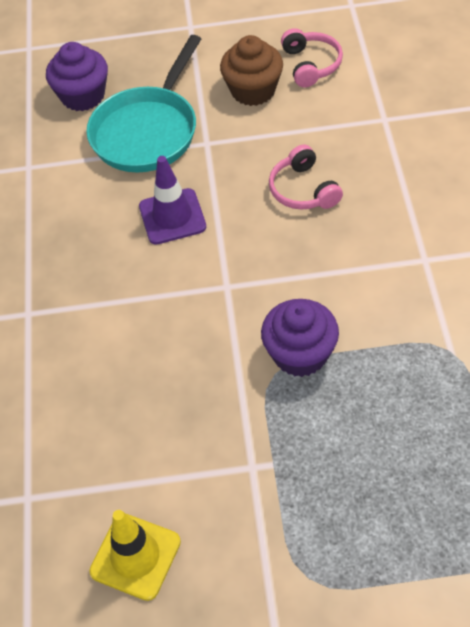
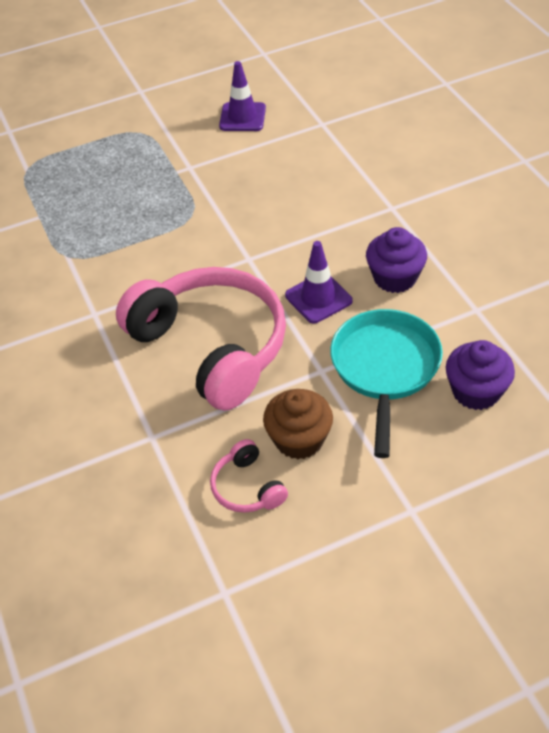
camera: 160 degrees right, 5 degrees down
yellow traffic cone [89,510,181,601] -> purple traffic cone [219,61,266,131]
purple cupcake [261,299,339,377] -> purple cupcake moved to [366,227,427,293]
pink headphones [269,144,343,210] -> pink headphones [116,267,286,411], size x2.37

